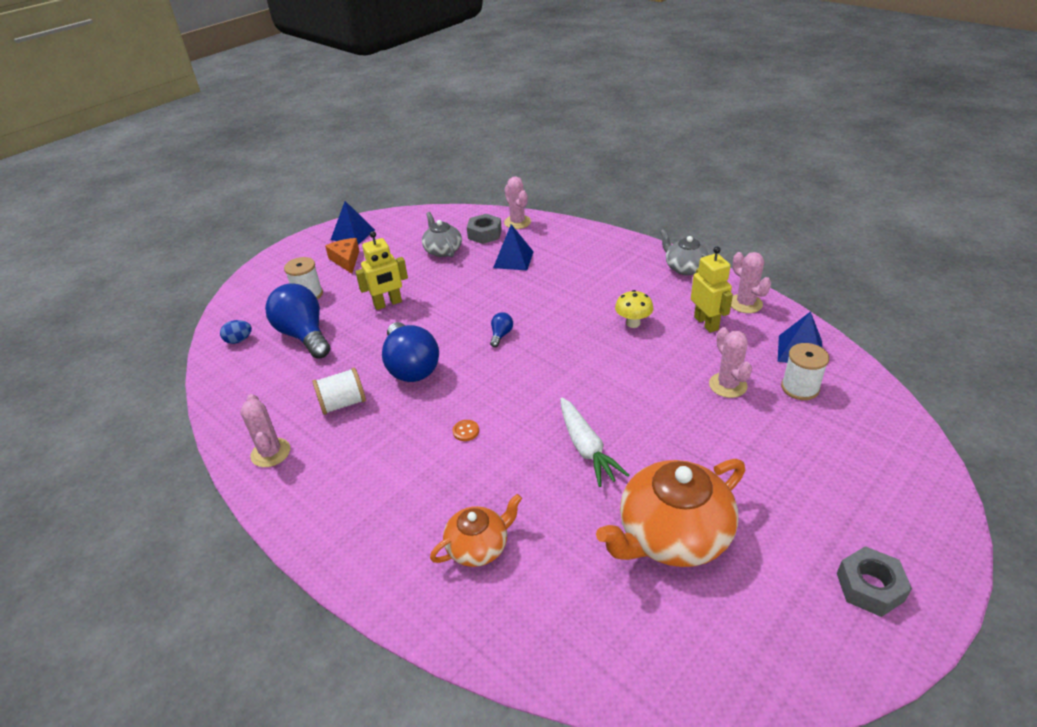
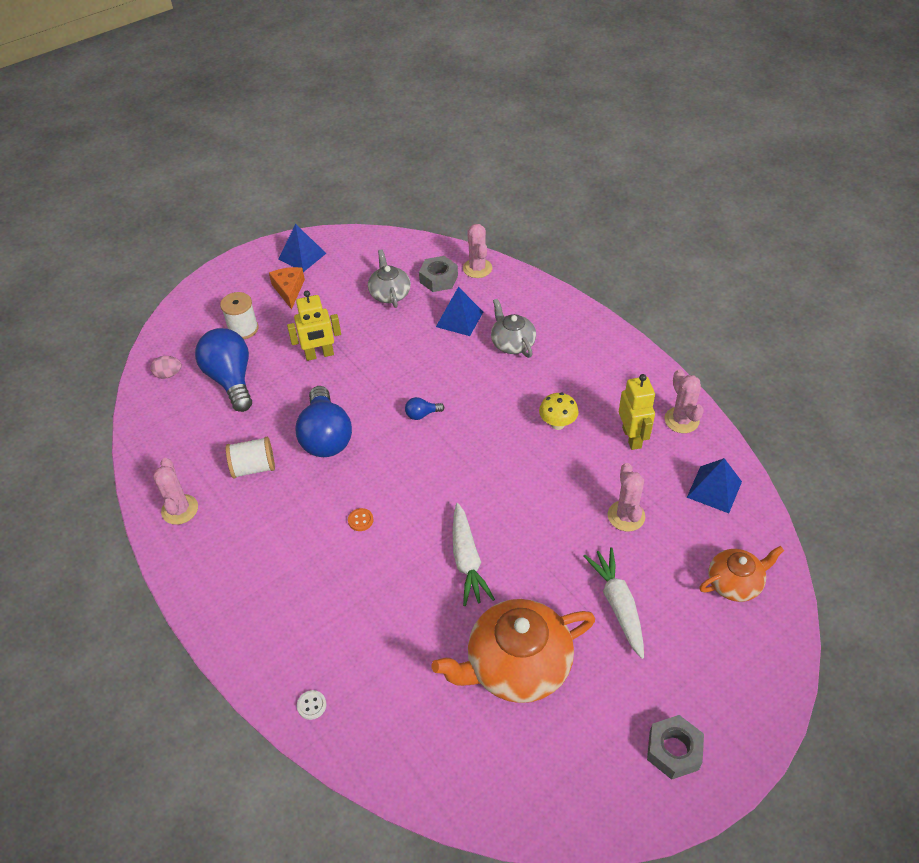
camera: 10 degrees right, 10 degrees up
blue egg [220,320,252,344] -> pink egg [150,356,182,379]
orange teapot [430,494,522,567] -> orange teapot moved to [699,546,784,602]
blue light bulb [490,312,513,347] -> blue light bulb turned 135 degrees counterclockwise [405,397,444,420]
grey teapot [660,229,710,275] -> grey teapot moved to [491,299,536,358]
white spool [781,343,829,400] -> none
none -> white button [297,690,326,720]
none -> white carrot [583,547,644,659]

